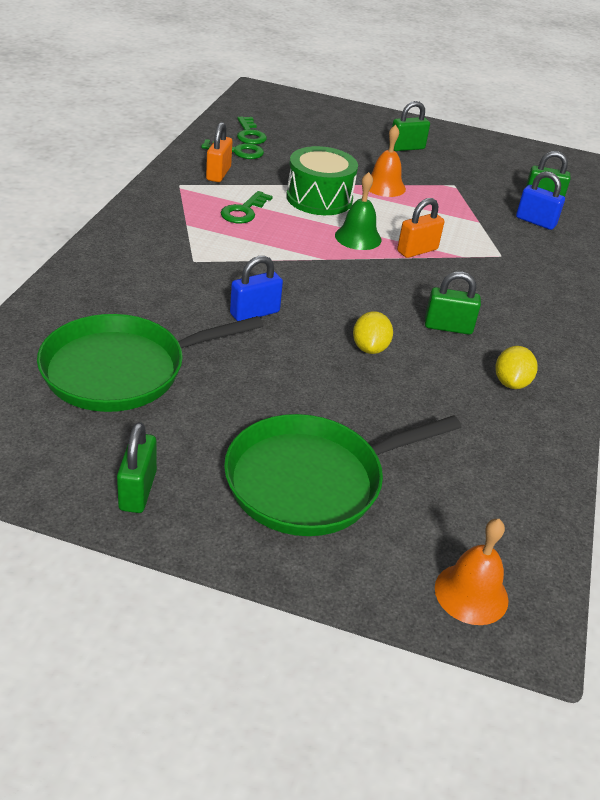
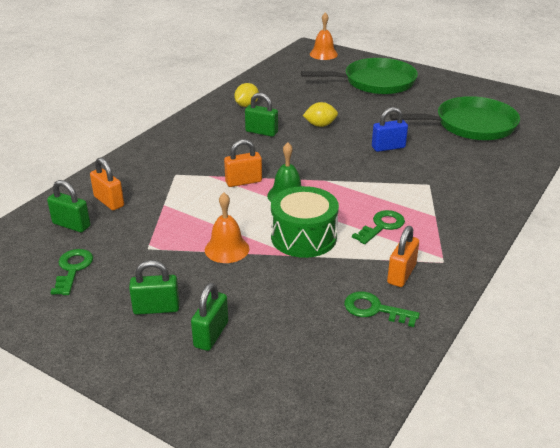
camera: 160 degrees left, 5 degrees down
green padlock [117,422,157,513] -> green padlock moved to [191,283,228,351]
green key [237,117,267,145] -> green key moved to [51,249,93,295]
yellow lemon [353,311,393,354] -> yellow lemon turned 60 degrees clockwise [303,102,338,127]
blue padlock [516,171,565,230] -> orange padlock [90,157,124,210]

